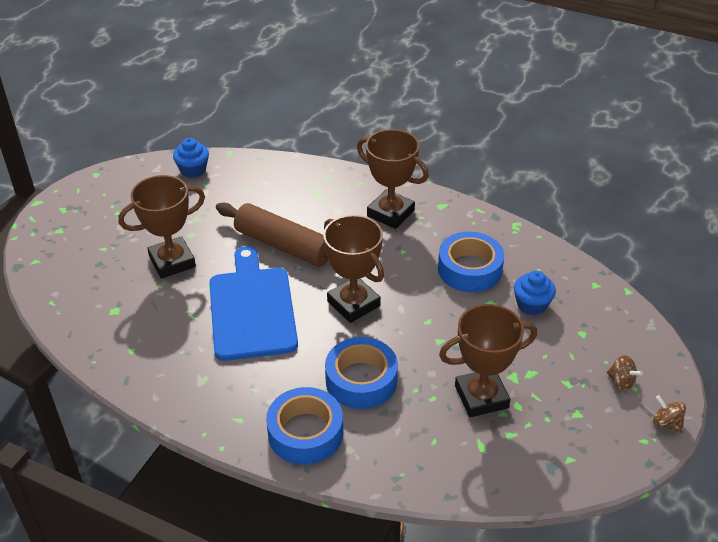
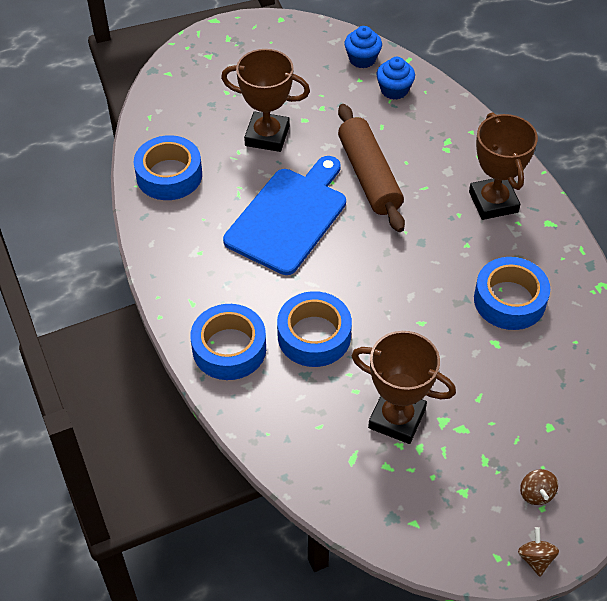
camera: 40 degrees right, 10 degrees up
brown trophy [323,215,384,323] -> none
blue cupcake [514,271,556,316] -> blue cupcake moved to [376,57,415,100]
none -> blue tape [134,135,202,200]

